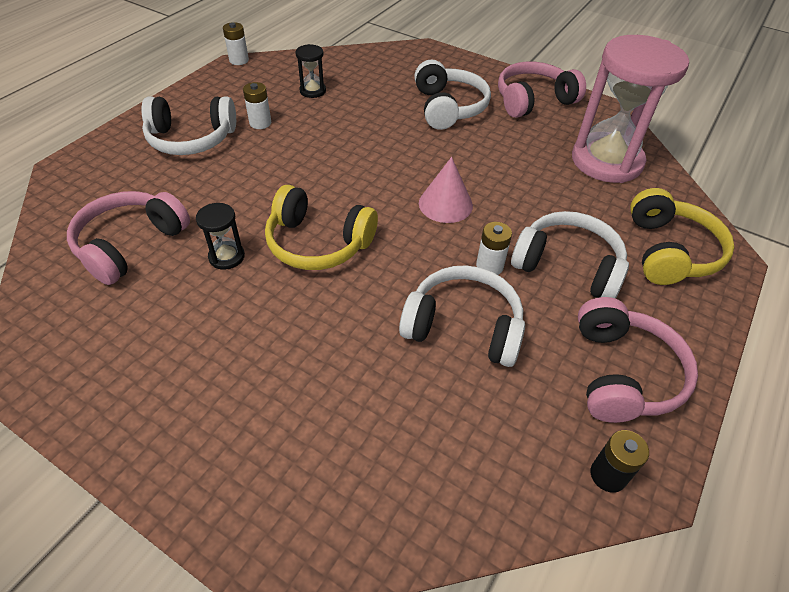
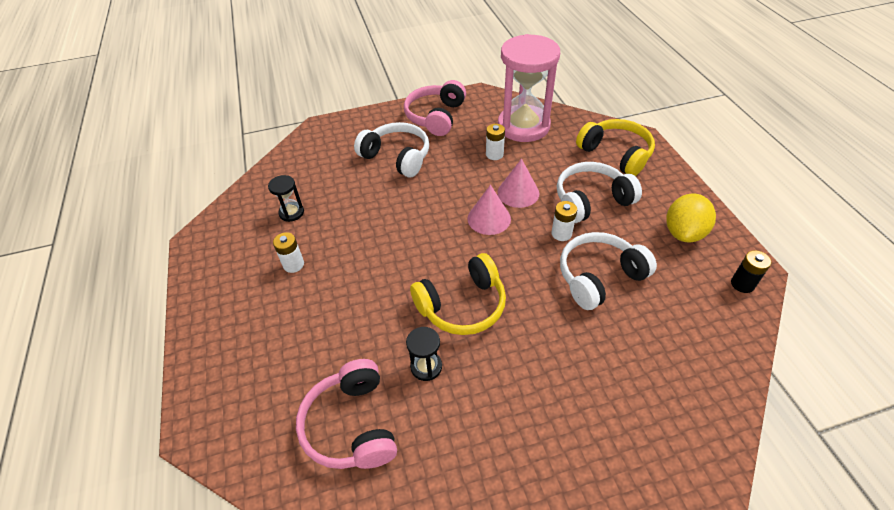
camera: 45 degrees left, 0 degrees up
white headphones [141,96,236,155] -> none
white battery [223,22,249,65] -> white battery moved to [486,124,505,160]
pink headphones [578,297,698,423] -> yellow lemon [666,193,716,242]
none -> pink cone [498,159,539,208]

